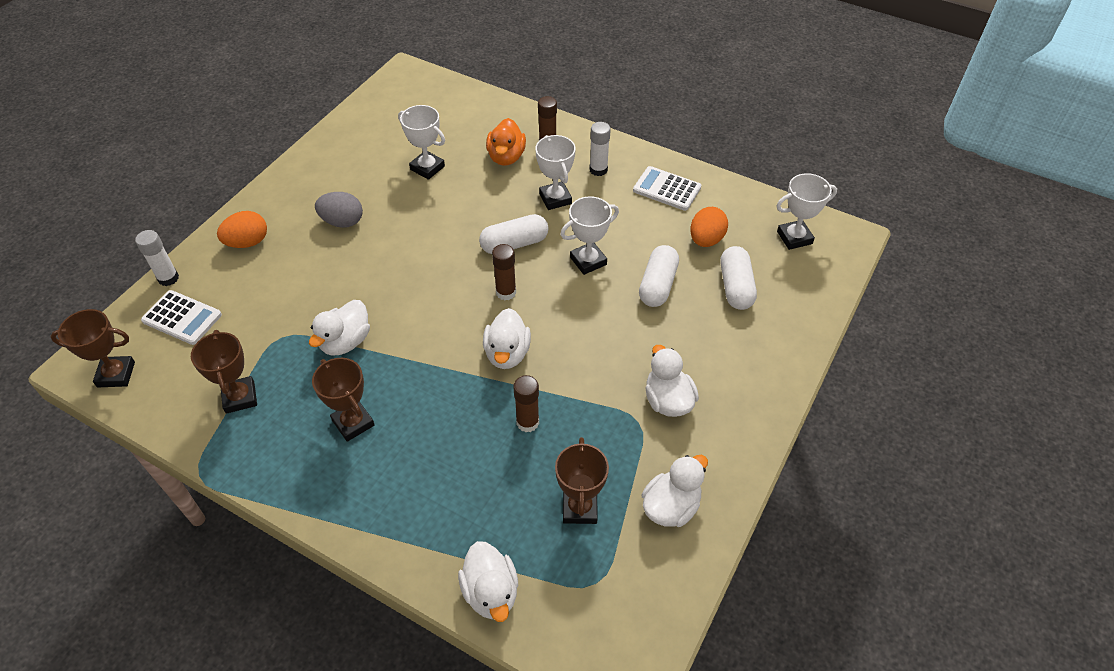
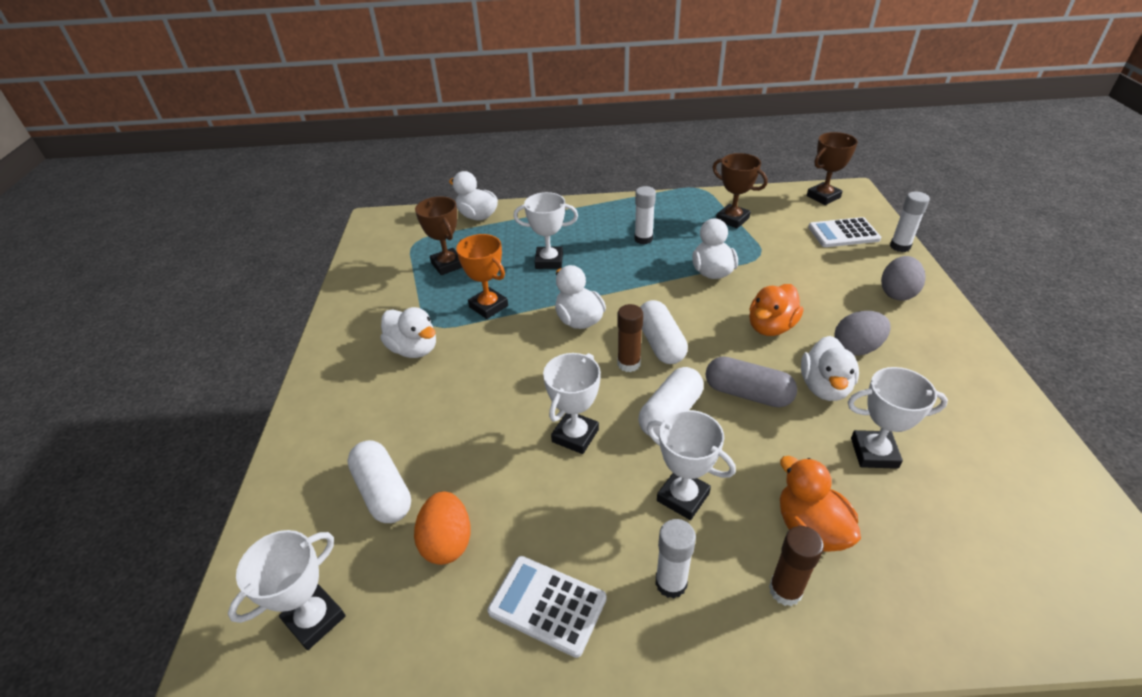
camera: 150 degrees right, 10 degrees down
orange egg [217,211,267,248] -> grey egg [881,256,925,301]
brown trophy [312,358,374,442] -> white glue stick [634,186,656,244]
brown glue stick [513,375,539,432] -> none
white calculator [633,166,701,211] -> white calculator turned 150 degrees counterclockwise [488,556,606,658]
white capsule [639,245,679,307] -> white capsule moved to [640,300,688,364]
white duck [641,455,708,527] -> white duck moved to [801,336,859,401]
none -> orange trophy [456,234,508,319]
none -> white trophy [513,192,578,269]
none -> grey capsule [706,356,797,407]
none -> orange duck [749,284,803,336]

